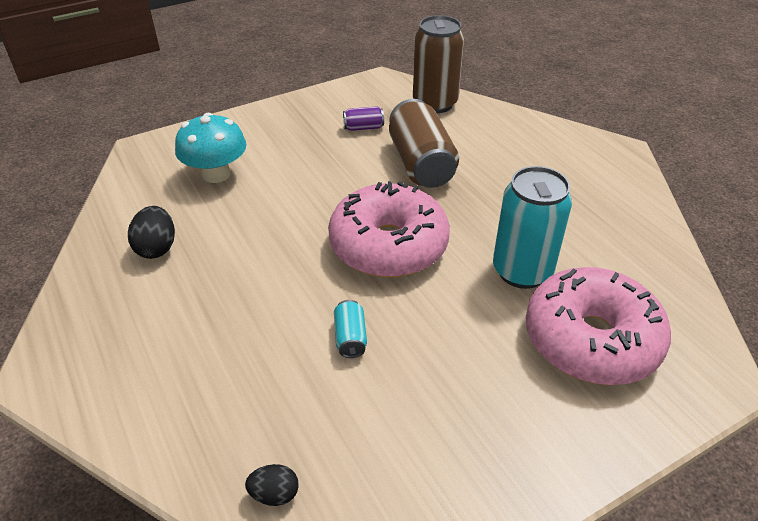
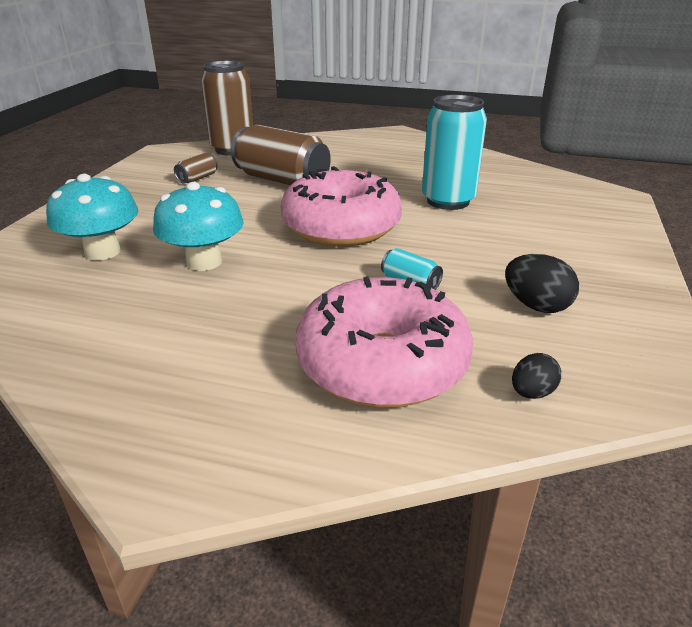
camera: 45 degrees left, 10 degrees down
black egg [128,206,175,259] -> black egg moved to [505,254,579,313]
purple can [343,106,384,131] -> brown can [174,153,218,183]
pink donut [526,267,671,385] -> pink donut moved to [295,276,473,408]
none -> turquoise mushroom [153,182,244,271]

